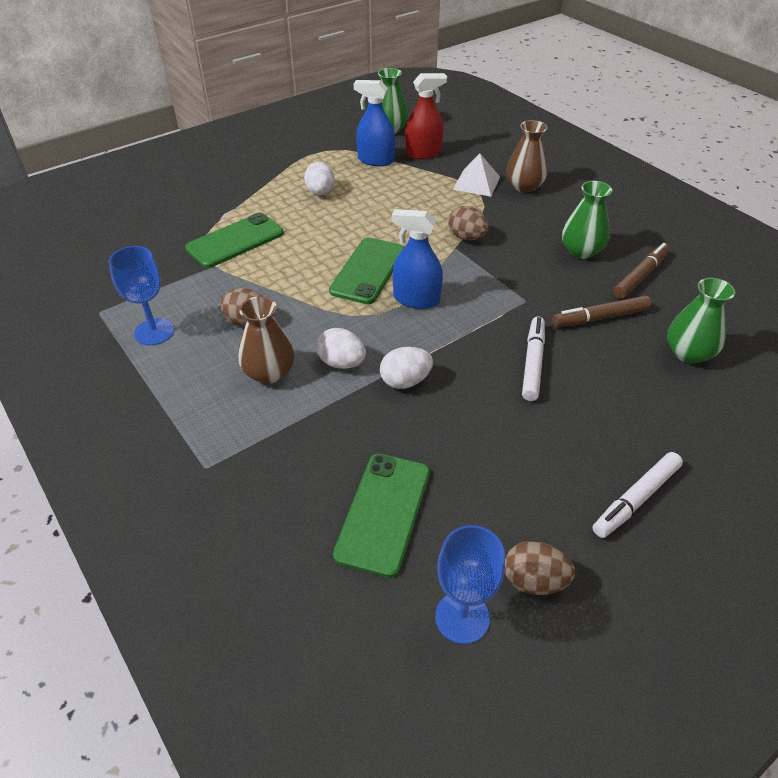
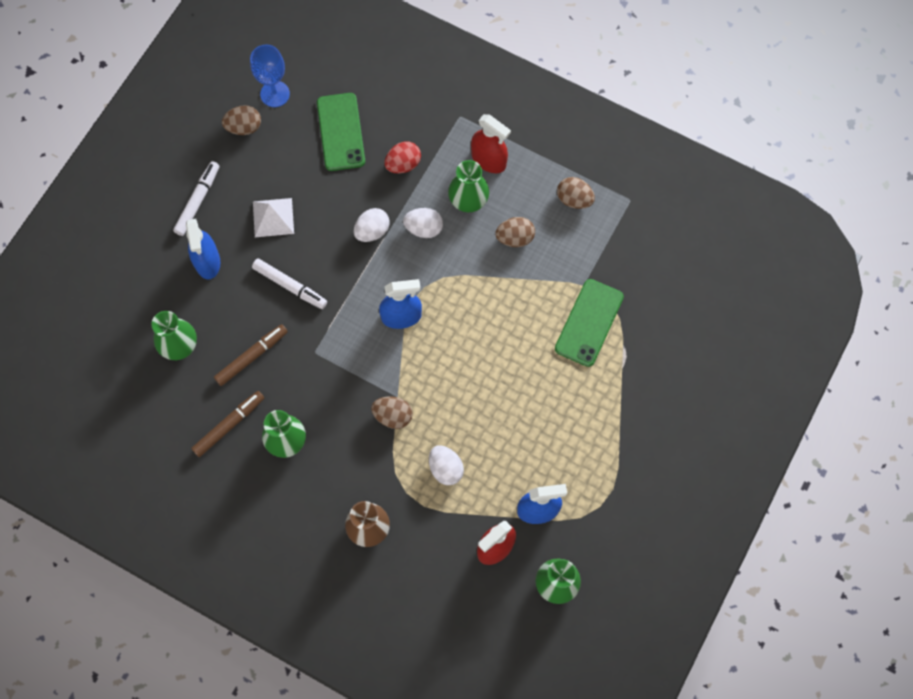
camera: 155 degrees right, 25 degrees up
blue goblet [108,246,174,345] -> brown egg [557,177,595,209]
brown vase [238,296,294,384] -> green vase [448,160,489,212]
white egg [304,162,335,195] -> white egg moved to [429,445,464,485]
green phone [329,237,404,304] -> none
white pyramid [453,153,500,197] -> white pyramid moved to [253,198,294,237]
white marker [522,317,545,401] -> white marker turned 45 degrees counterclockwise [252,258,327,309]
brown marker [613,243,670,299] -> brown marker turned 150 degrees counterclockwise [191,391,264,457]
none -> blue spray bottle [186,219,220,279]
none -> red egg [384,142,421,173]
none -> red spray bottle [471,114,511,173]

